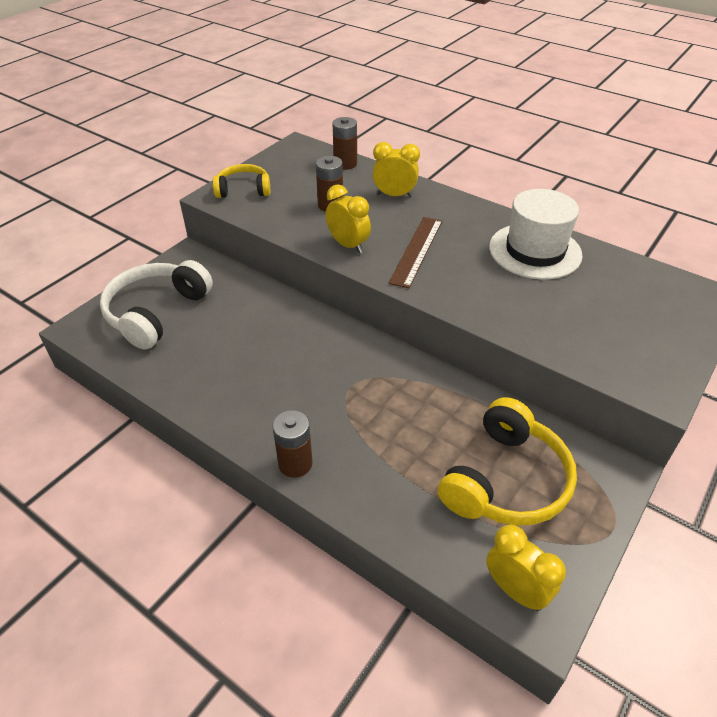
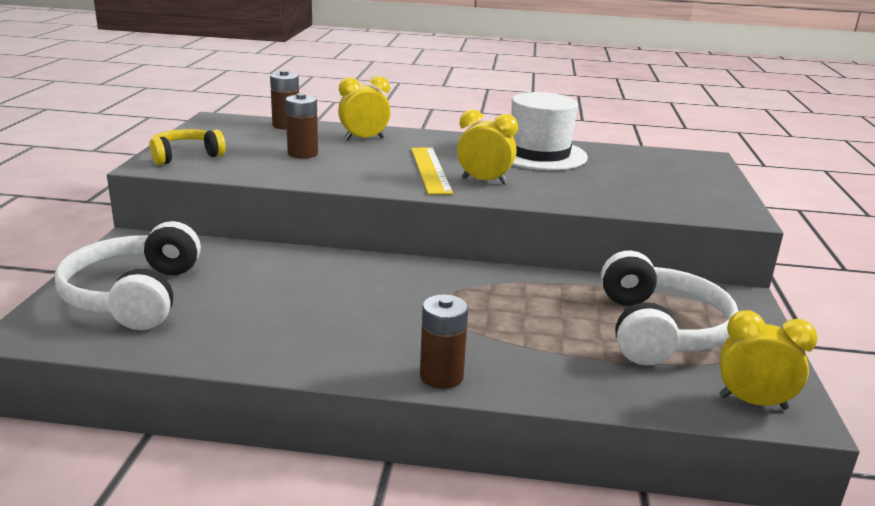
camera: 30 degrees left, 20 degrees down
yellow clock [326,184,371,254] -> yellow clock moved to [457,109,518,185]
brown ruler [388,217,442,288] -> yellow ruler [411,148,453,195]
yellow headphones [438,397,577,526] -> white headphones [601,250,739,365]

